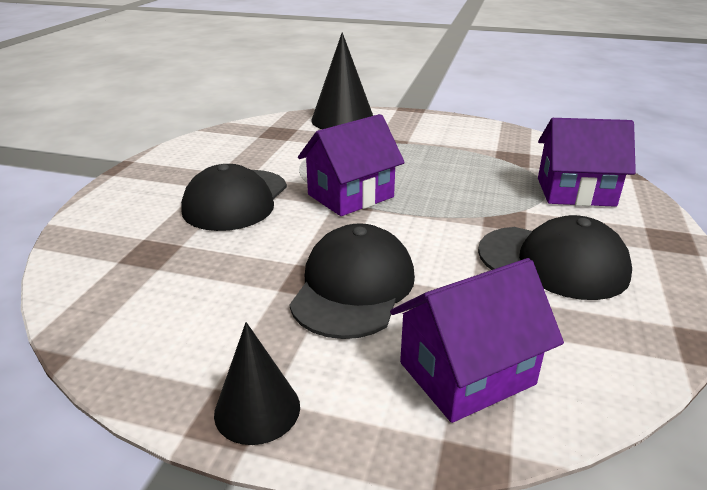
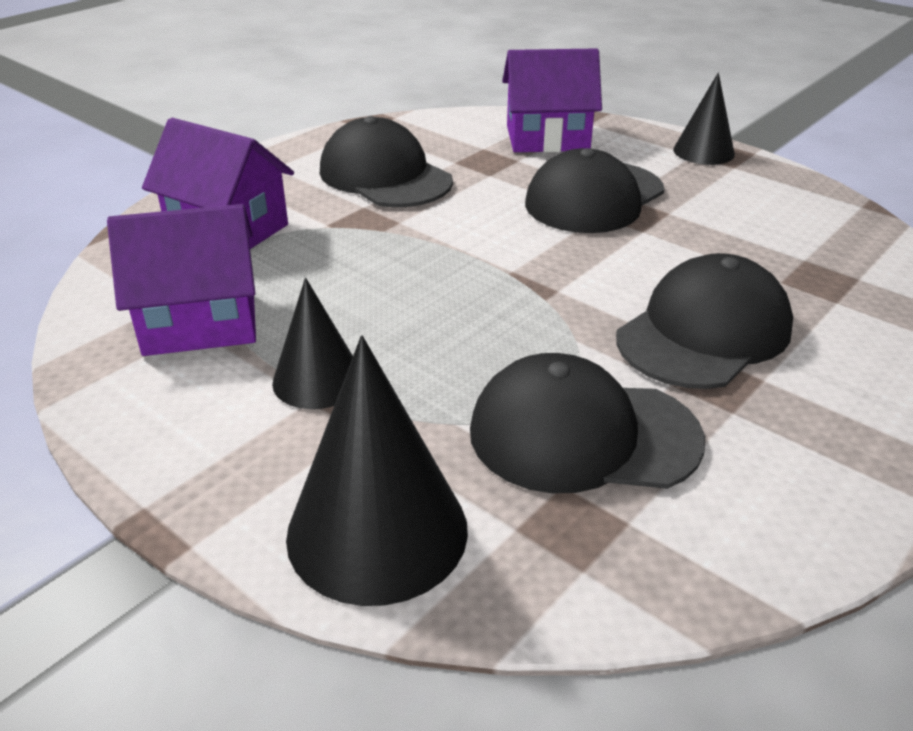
camera: 155 degrees left, 5 degrees up
purple house [298,114,405,216] -> purple house moved to [107,204,256,356]
none -> black cone [272,278,353,409]
none -> black cap [470,353,705,494]

